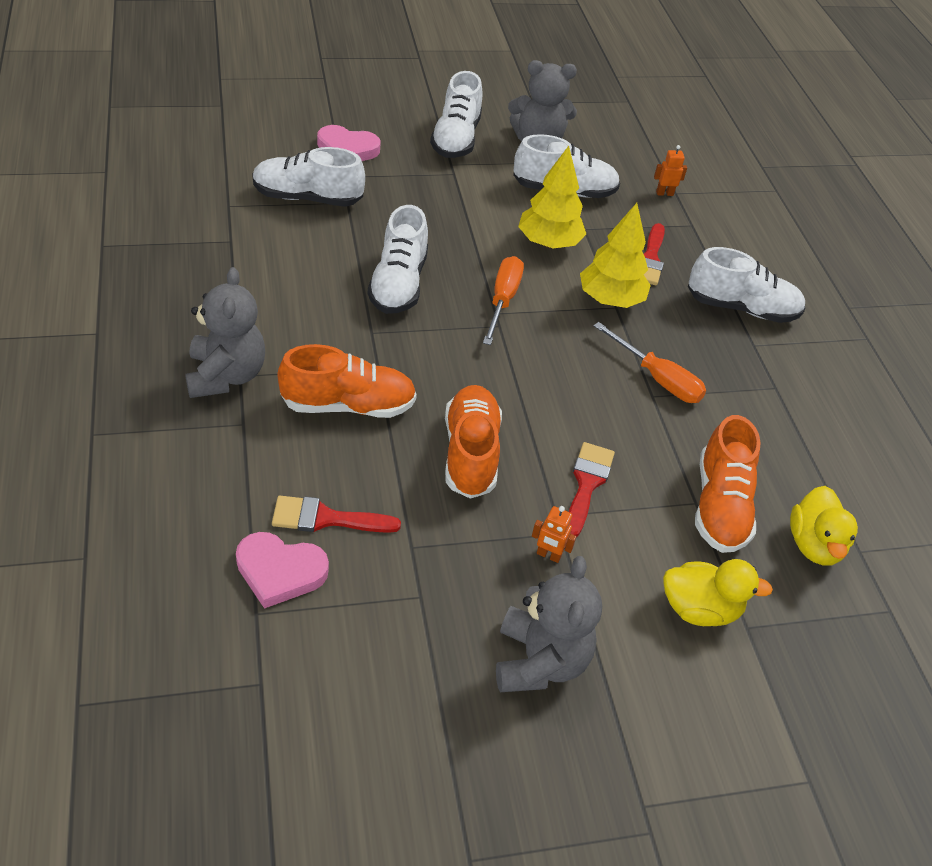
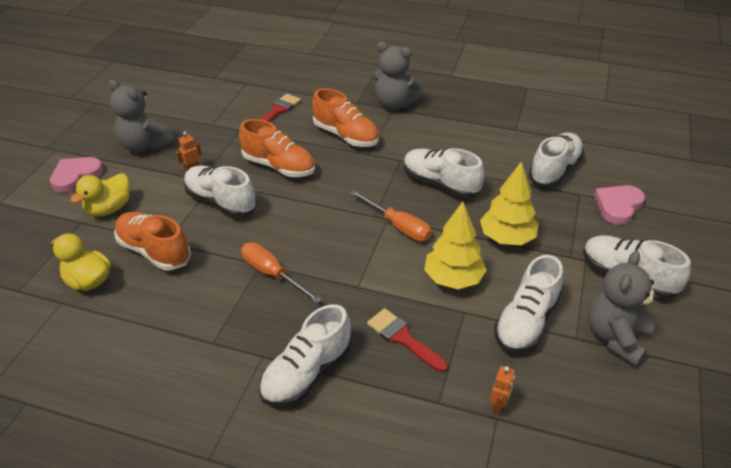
camera: 125 degrees right, 5 degrees down
pink heart [236,532,329,609] -> pink heart moved to [50,157,103,193]
orange shoe [278,344,417,418] -> orange shoe turned 75 degrees counterclockwise [312,88,379,147]
red brush [569,442,615,537] -> white shoe [184,165,257,217]
yellow tree [580,203,651,308] -> yellow tree moved to [480,161,539,245]
orange screwdriver [594,322,706,403] -> orange screwdriver turned 60 degrees clockwise [241,242,322,303]

